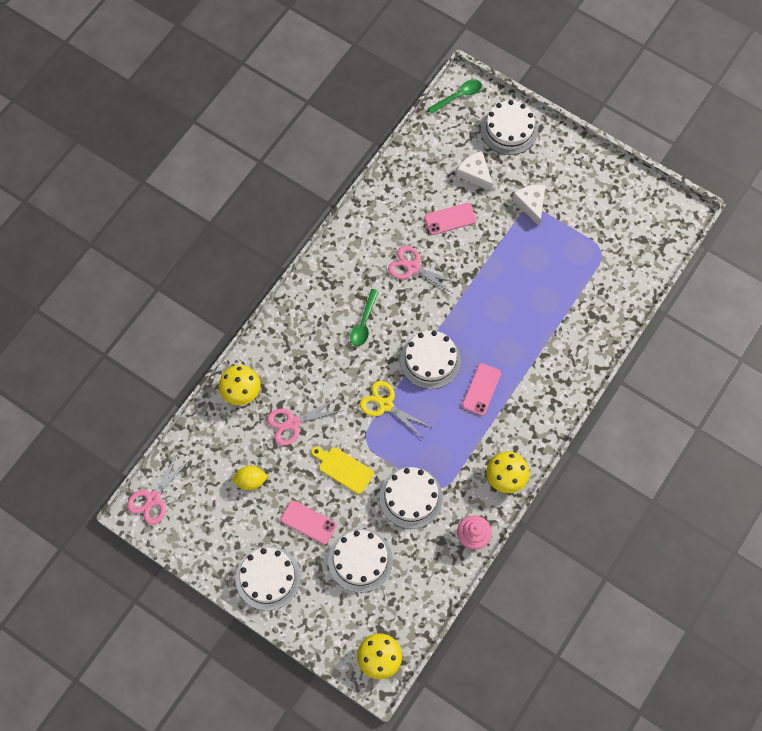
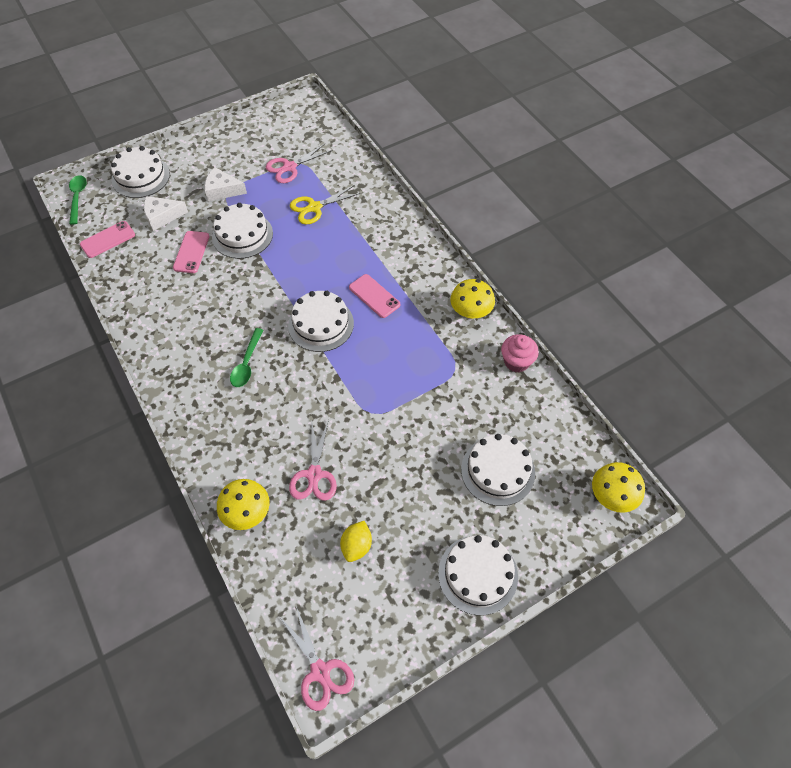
camera: 65 degrees left, 10 degrees down
pink phone [281,500,337,545] -> pink phone moved to [80,221,135,258]
yellow cutting board [311,447,374,494] -> none
green spoon [350,289,379,346] -> green spoon turned 60 degrees clockwise [230,328,263,387]
yellow scissors [360,381,431,439] -> yellow scissors moved to [290,185,361,225]
white cake [379,467,443,529] -> white cake moved to [212,203,273,259]
pink scissors [388,246,459,295] -> pink scissors moved to [266,144,333,183]

